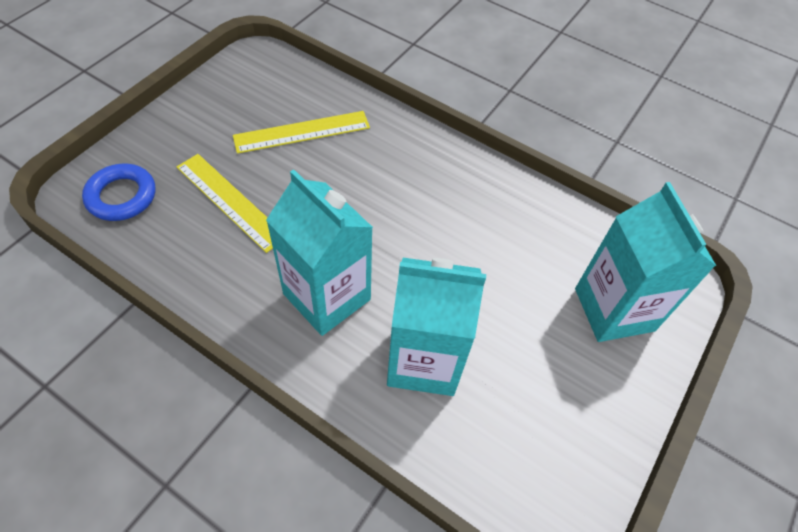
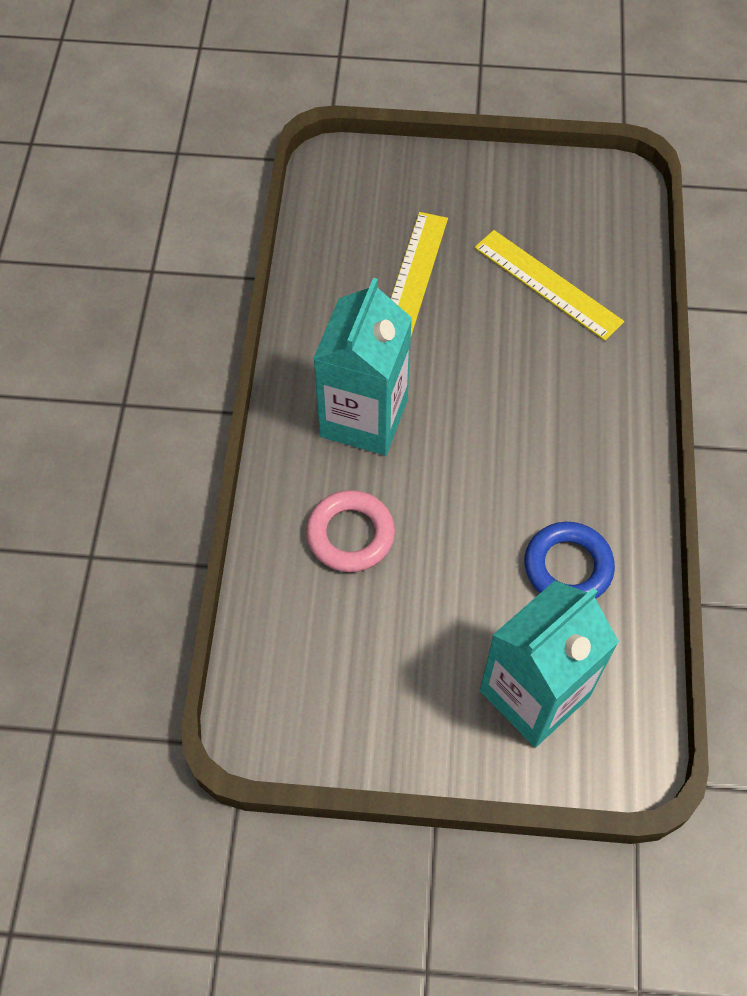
camera: 65 degrees right, 5 degrees up
blue ring [82,163,155,221] -> blue ring moved to [525,522,615,599]
turquoise carton [387,258,486,396] -> pink ring [306,490,395,572]

